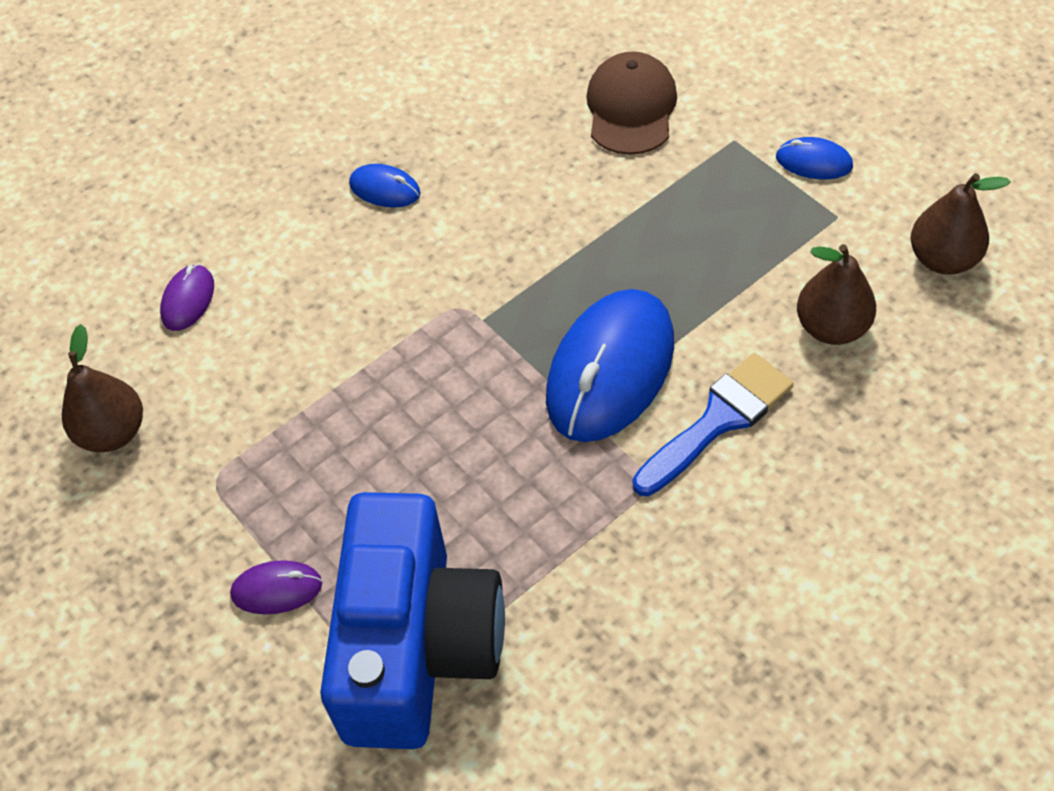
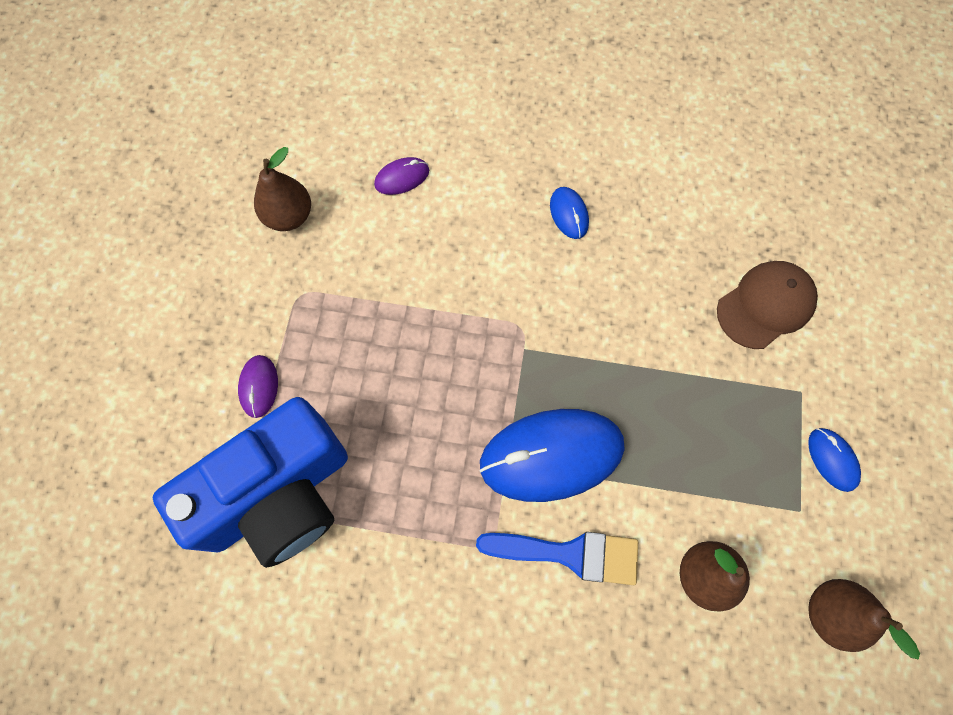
camera: 45 degrees right, 15 degrees up
purple mouse [230,560,322,614] -> purple mouse turned 45 degrees clockwise [238,355,278,418]

